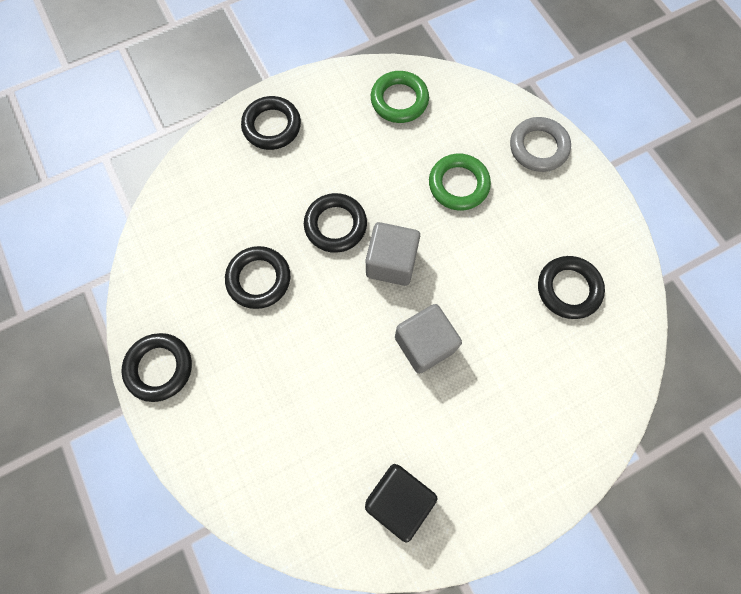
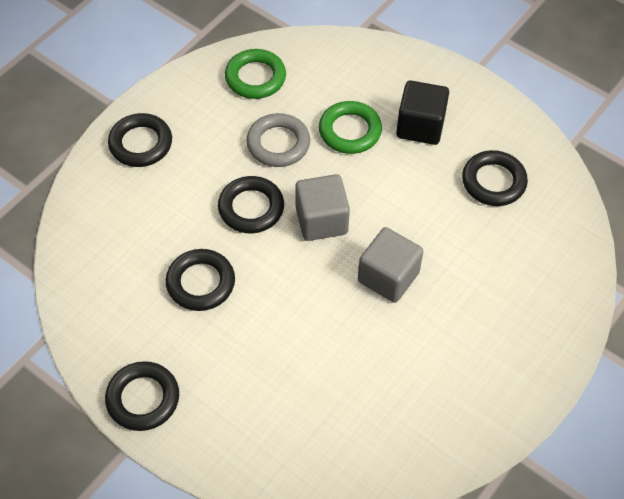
camera: 25 degrees left, 15 degrees down
black cube [365,464,437,542] -> black cube moved to [396,81,449,145]
grey ring [510,117,571,172] -> grey ring moved to [246,113,310,167]

